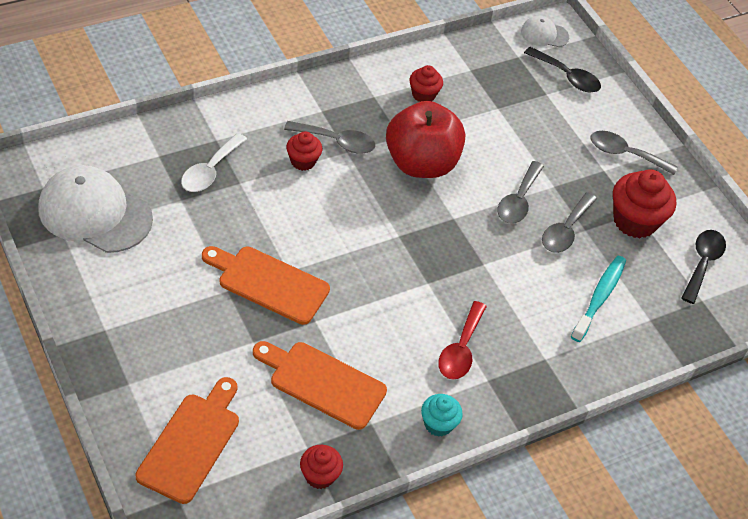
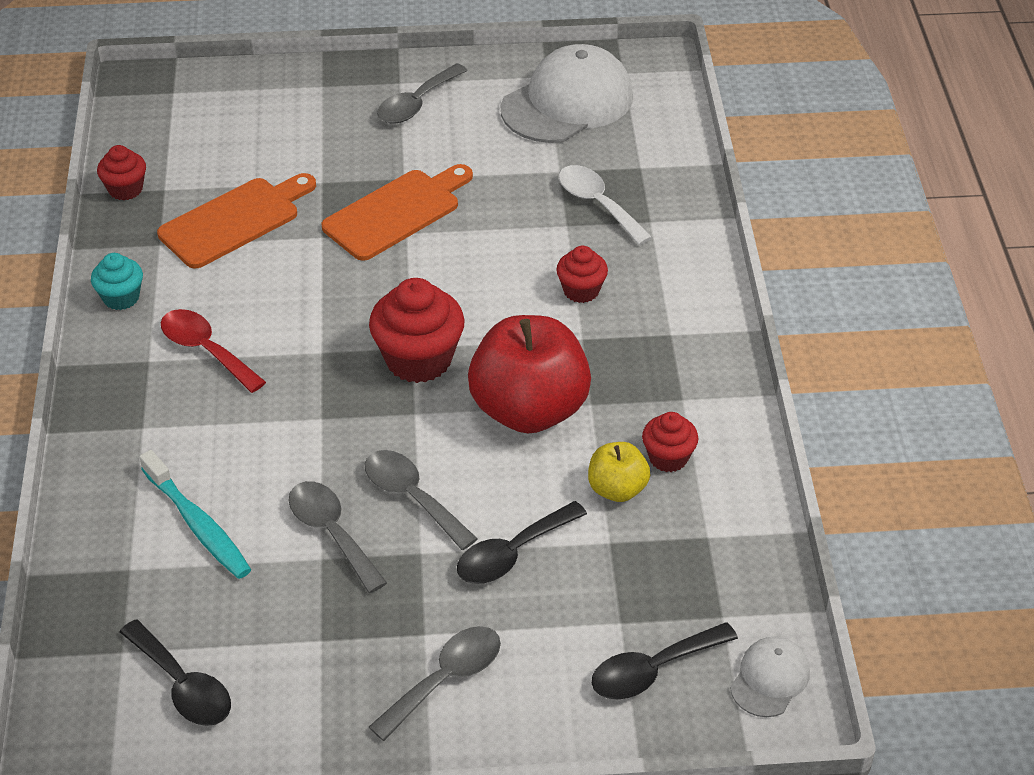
camera: 120 degrees right, 5 degrees down
orange cutting board [136,377,239,504] -> none
grey spoon [284,121,376,154] -> grey spoon moved to [377,63,468,124]
red cupcake [613,169,676,238] -> red cupcake moved to [369,278,465,383]
none -> black spoon [457,501,587,584]
none -> yellow apple [588,442,650,502]

